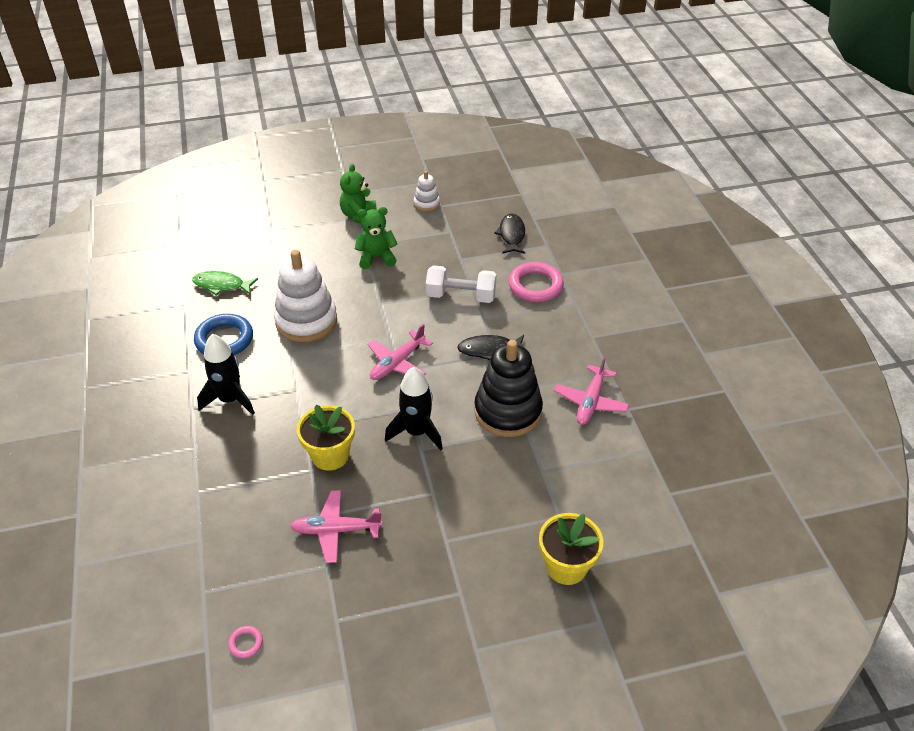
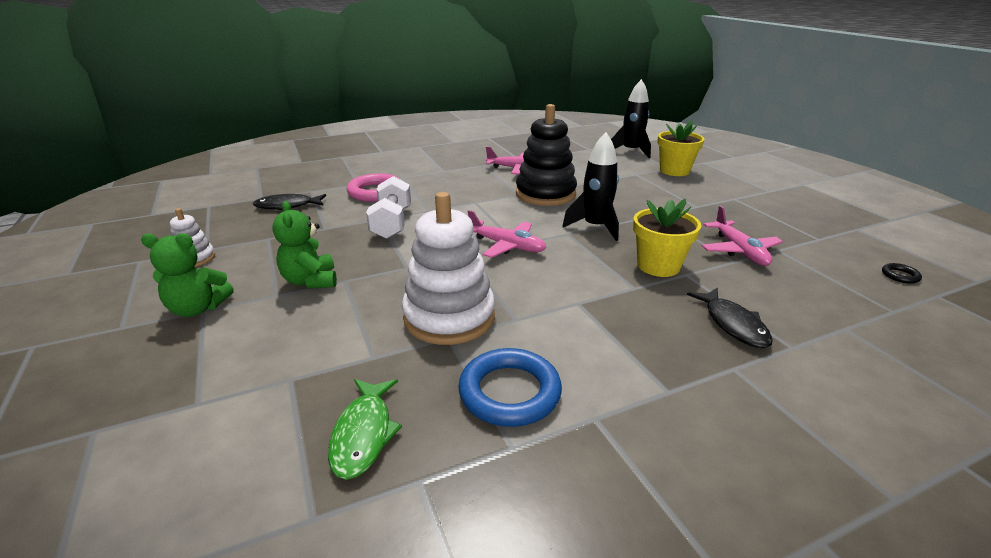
camera: 100 degrees left, 15 degrees down
black rocket [197,334,255,415] -> black rocket moved to [611,79,651,158]
pink ring [228,626,263,658] -> black ring [882,263,922,284]
black fish [457,335,524,360] -> black fish moved to [687,288,773,348]

